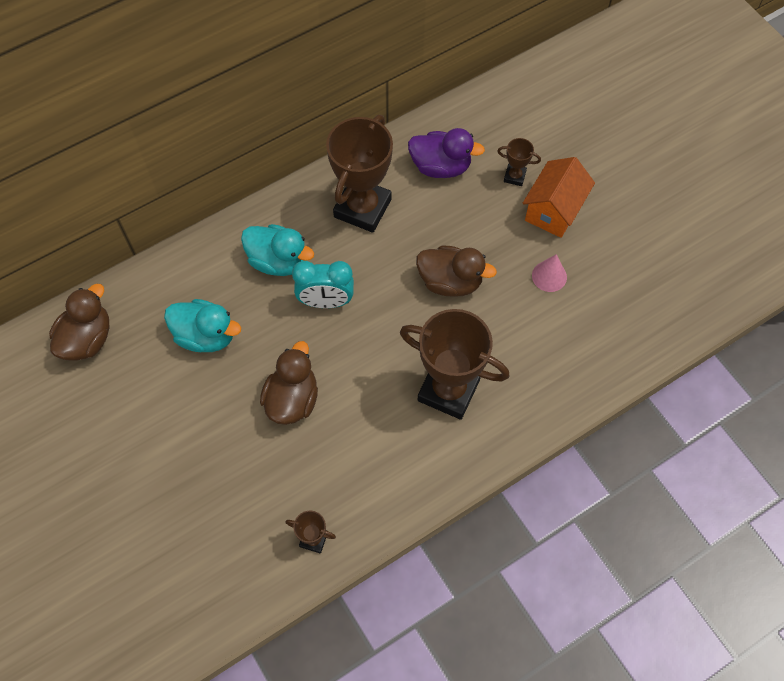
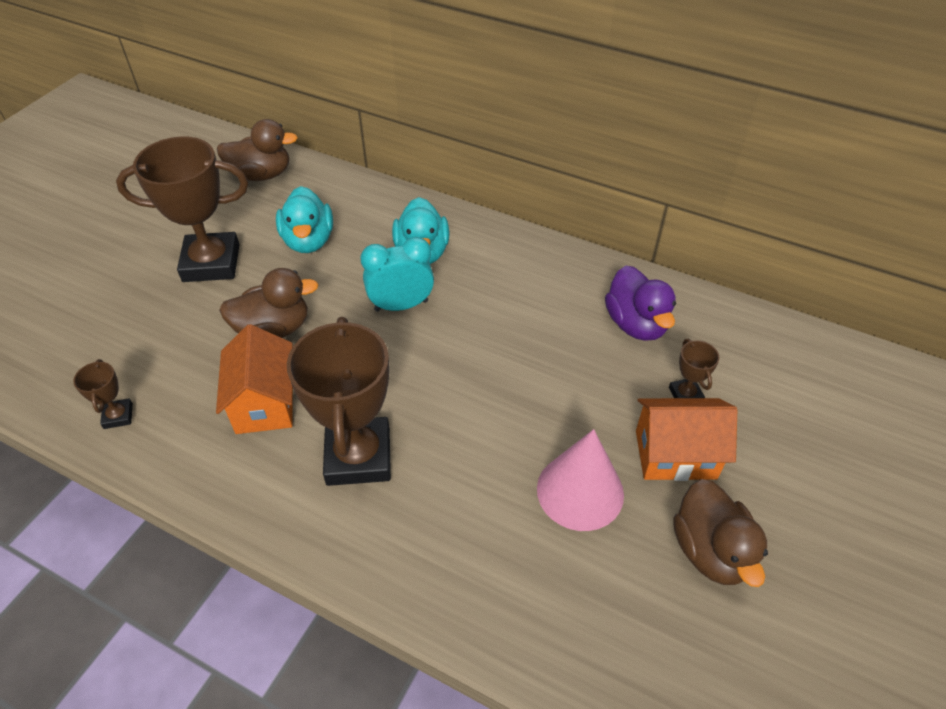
camera: 60 degrees right, 15 degrees down
turquoise clock [292,261,354,308] -> turquoise clock turned 105 degrees clockwise [361,237,434,312]
brown trophy [326,115,393,233] -> brown trophy moved to [116,137,248,282]
brown duck [416,245,497,297] -> brown duck moved to [673,479,768,587]
pink cone [532,254,567,292] -> pink cone [537,429,624,531], size x1.73
none -> orange house [216,324,293,434]

